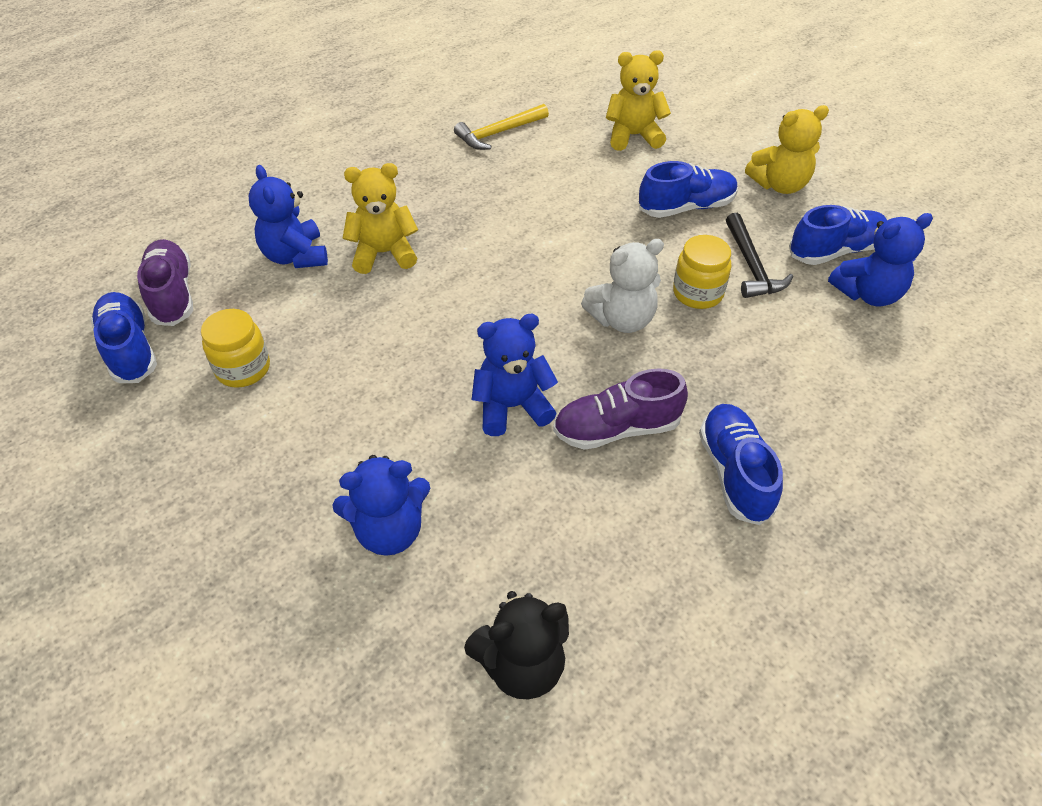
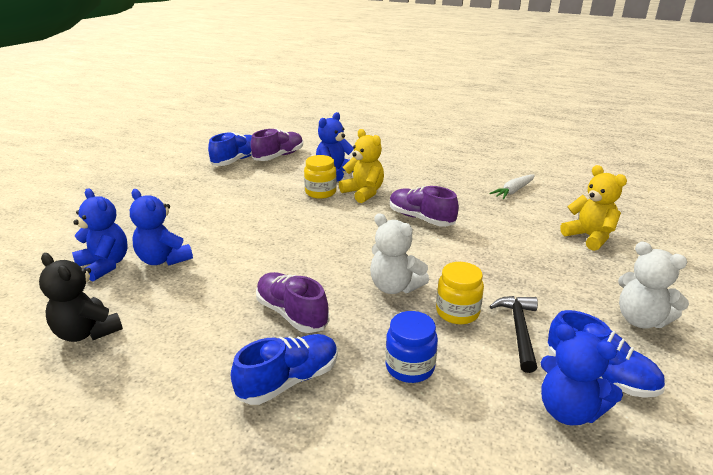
camera: 60 degrees right, 20 degrees down
yellow jar [201,309,270,388] -> yellow jar moved to [304,155,337,199]
yellow hammer [454,104,549,150] -> white carrot [489,175,535,199]
blue teddy bear [472,314,558,436] -> blue teddy bear moved to [72,189,128,281]
blue shoe [639,161,738,218] -> none
black hammer [726,213,793,298] -> black hammer turned 135 degrees clockwise [490,296,538,373]
yellow teddy bear [745,105,829,194] -> white teddy bear [618,242,689,329]
none -> blue jar [385,311,438,383]
none -> purple shoe [390,186,459,227]

